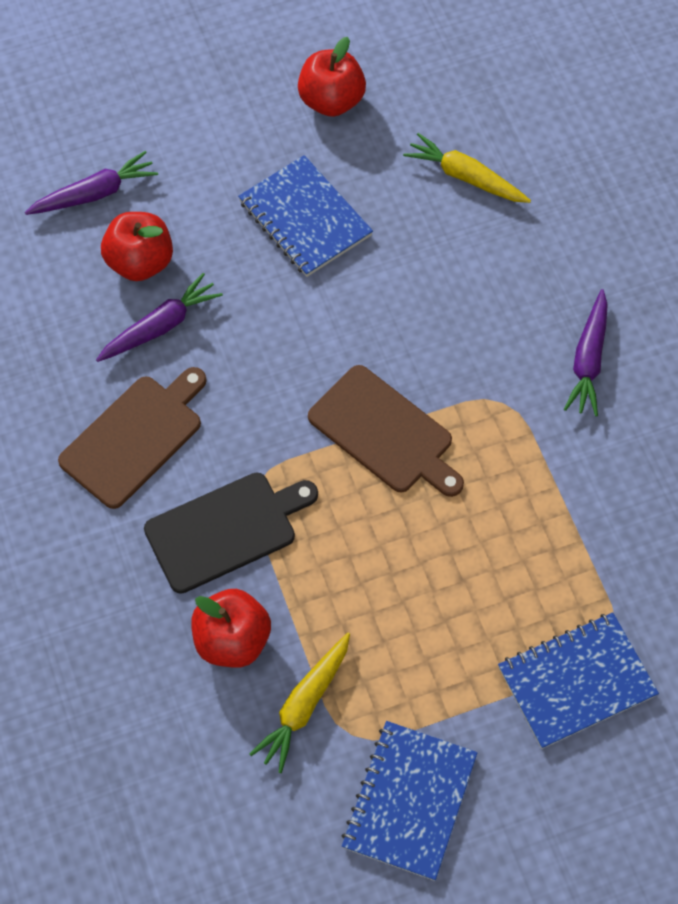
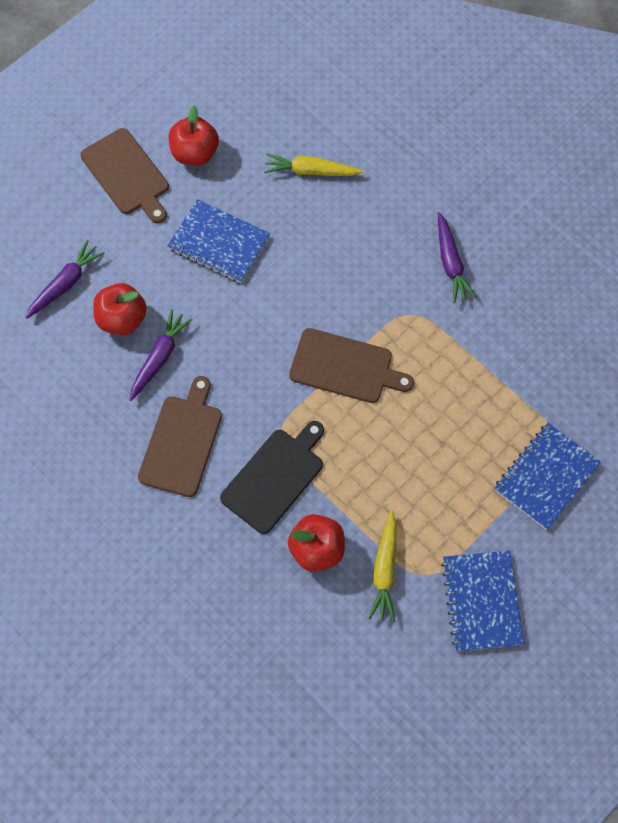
camera: 25 degrees left, 5 degrees up
none -> brown cutting board [80,128,169,223]

